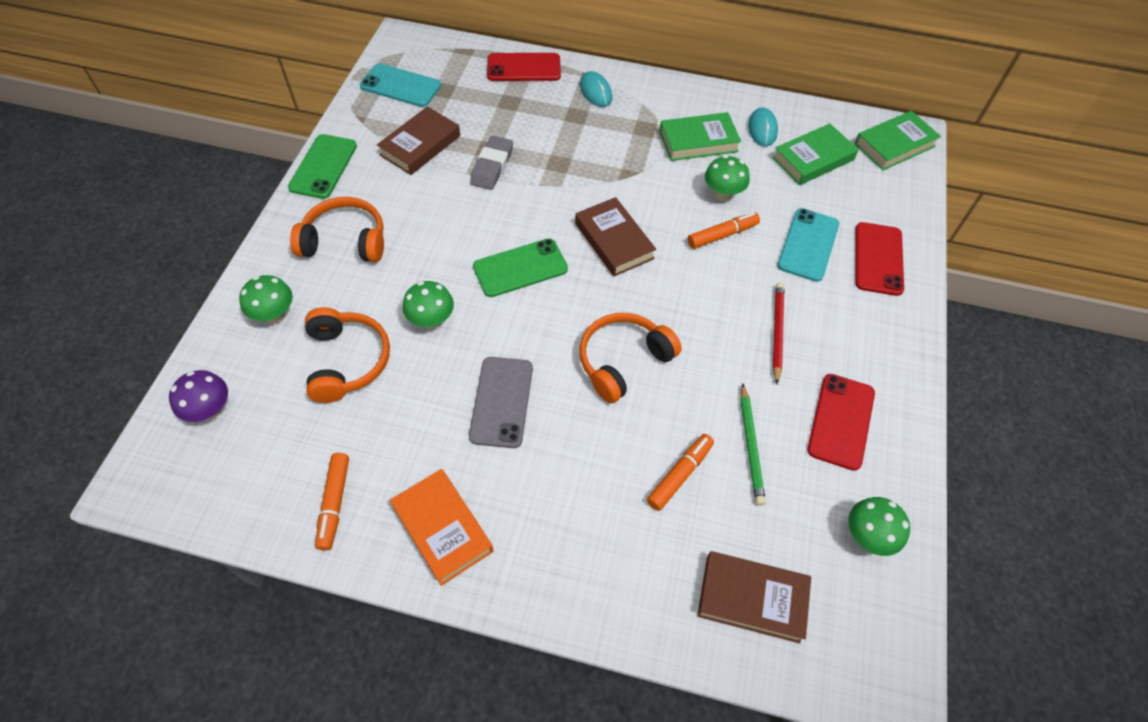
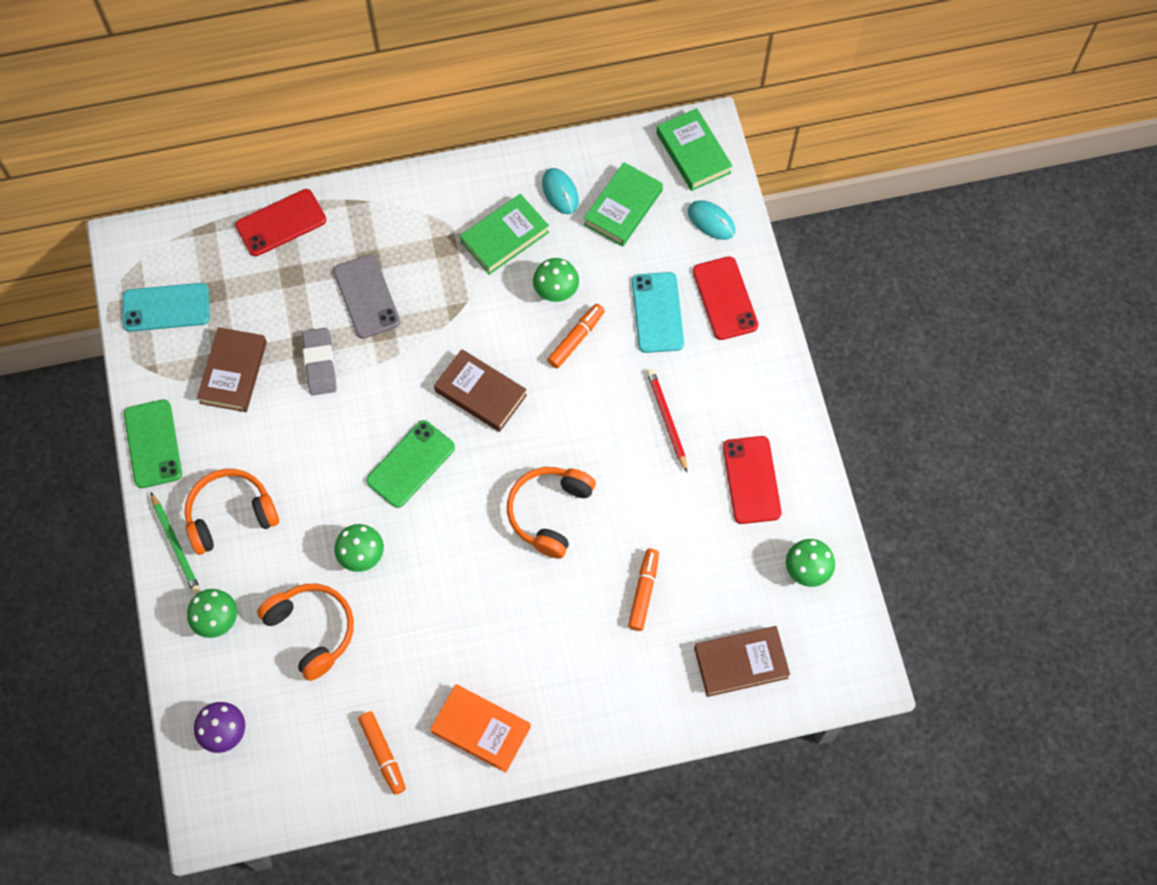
camera: 25 degrees left, 10 degrees up
grey phone [469,357,533,448] -> grey phone moved to [333,254,400,339]
turquoise mouse [580,71,612,107] -> turquoise mouse moved to [688,200,735,240]
green pencil [740,383,766,505] -> green pencil moved to [151,493,201,594]
green book [854,111,941,171] -> green book turned 60 degrees counterclockwise [657,108,733,191]

